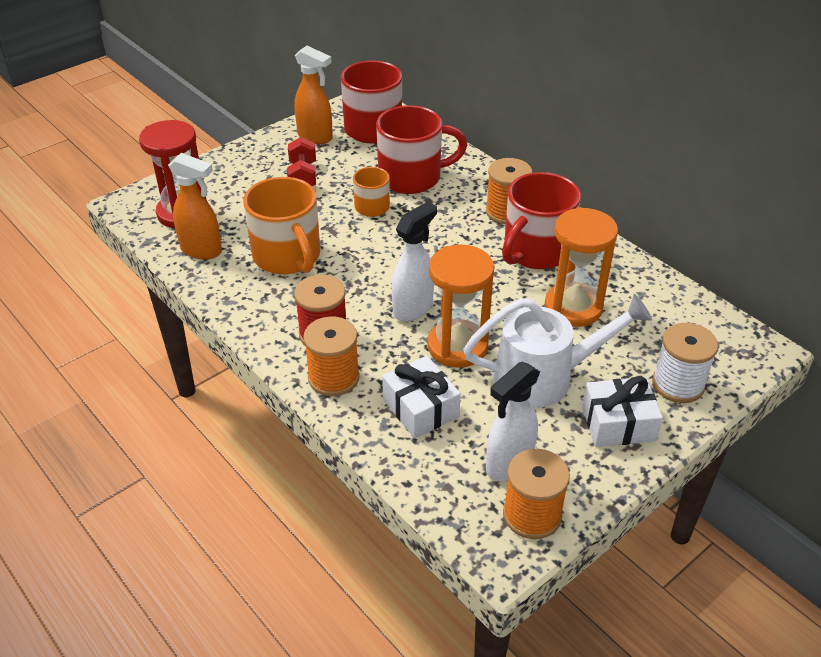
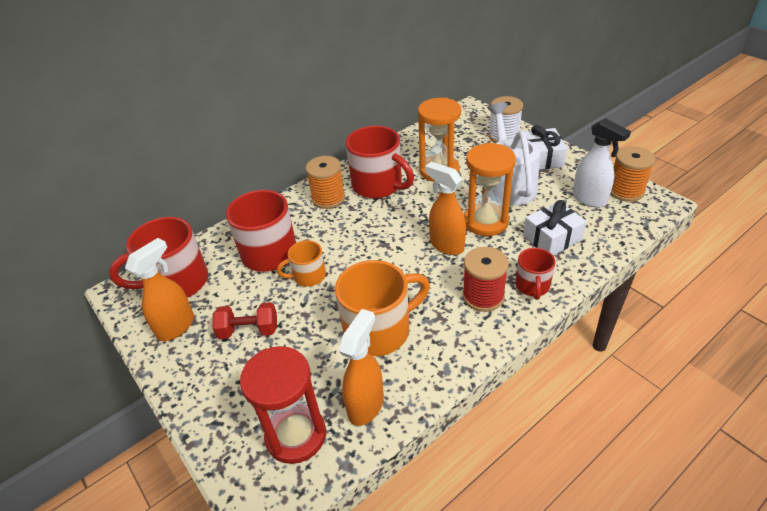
camera: 85 degrees left, 0 degrees up
orange spool [303,316,360,396] -> red mug [515,248,555,300]
white spray bottle [392,201,437,322] -> orange spray bottle [425,162,466,255]

